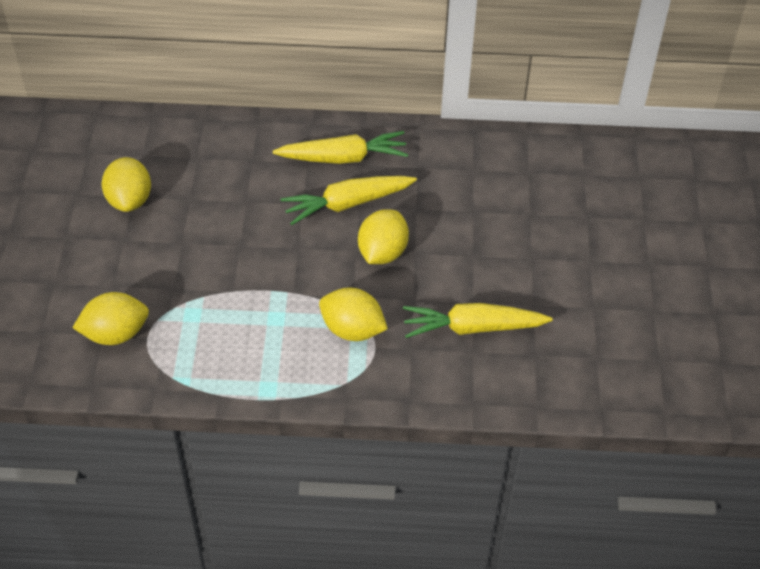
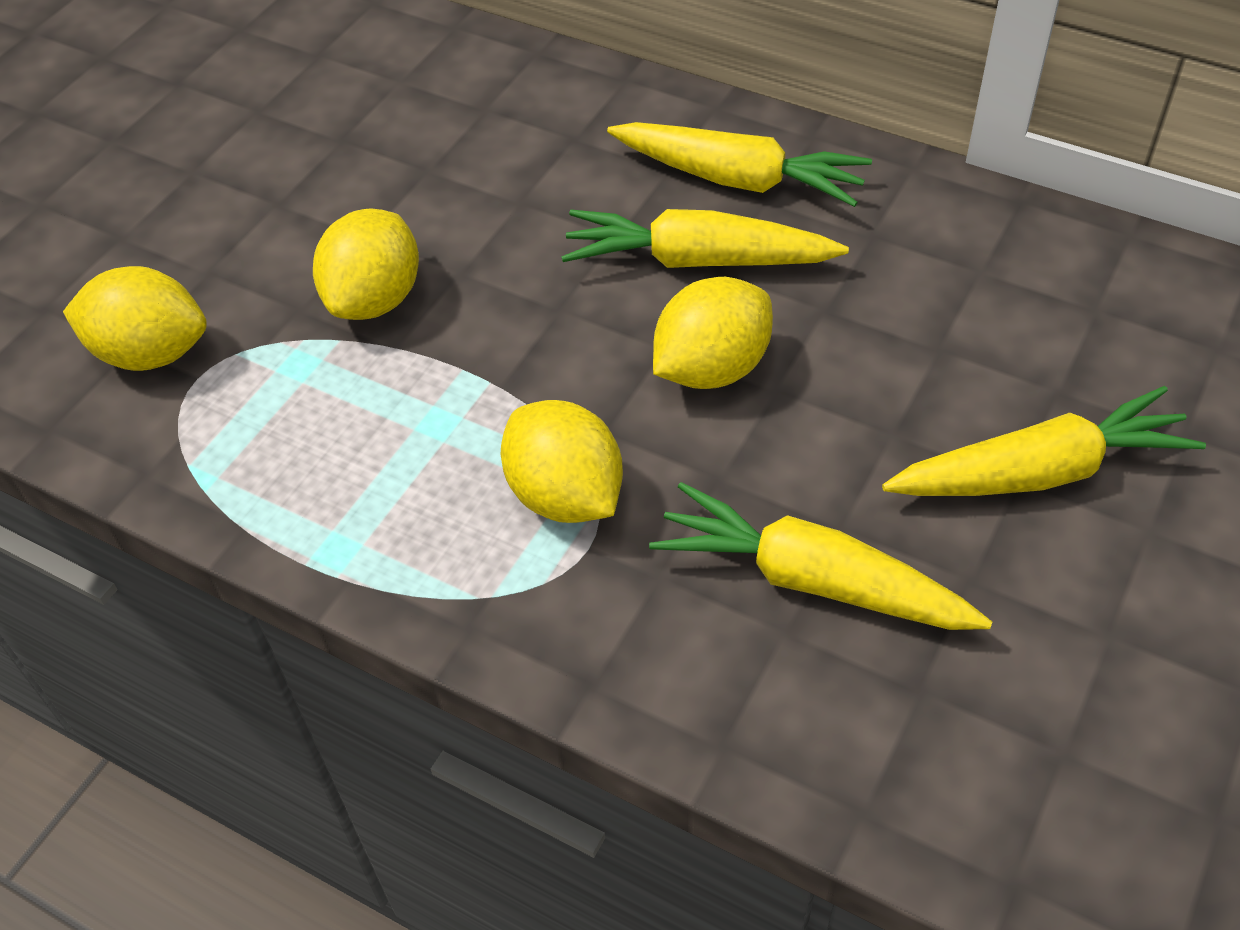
camera: 30 degrees right, 0 degrees up
yellow lemon [101,157,151,212] -> yellow lemon moved to [313,208,419,320]
none -> yellow carrot [882,386,1206,496]

